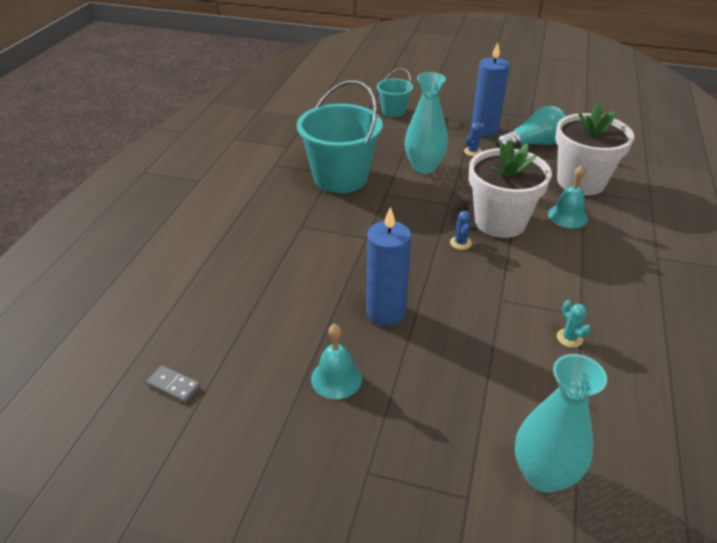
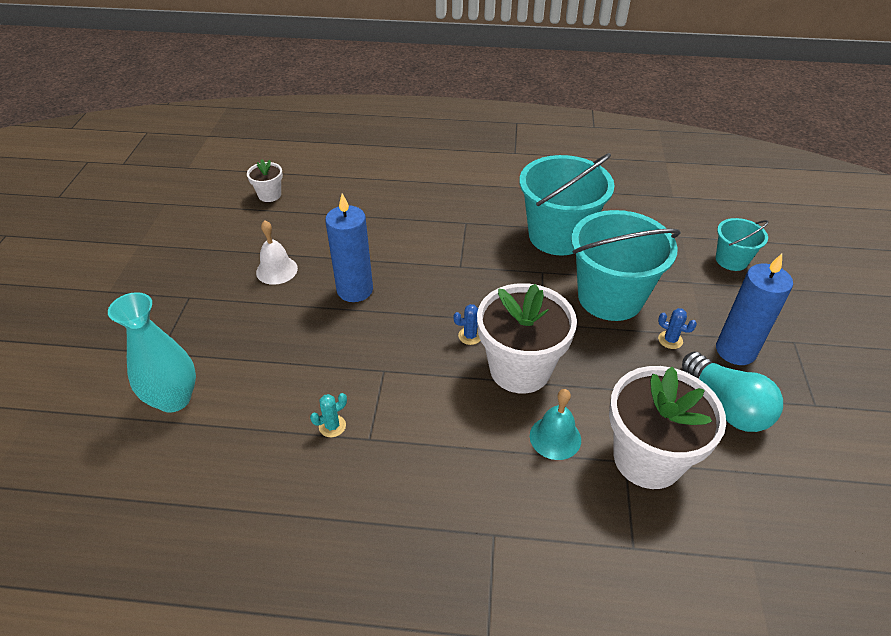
camera: 80 degrees right, 5 degrees up
grey domino [146,366,200,403] -> white flower pot [247,159,283,202]
turquoise bell [311,324,362,399] -> white bell [256,221,298,285]
turquoise vase [405,72,448,174] -> turquoise bucket [571,210,681,321]

